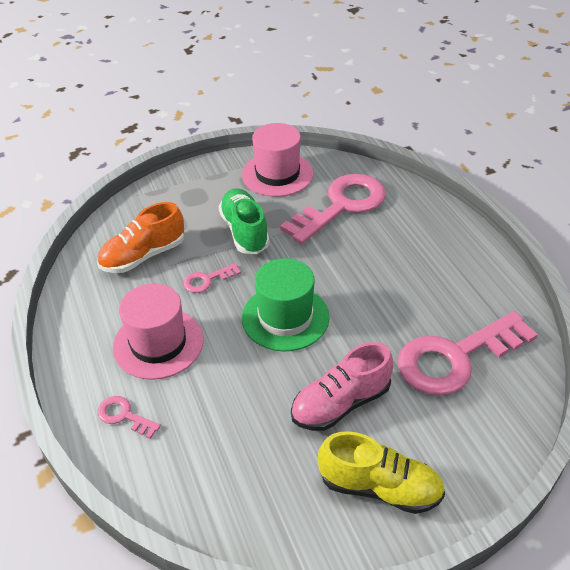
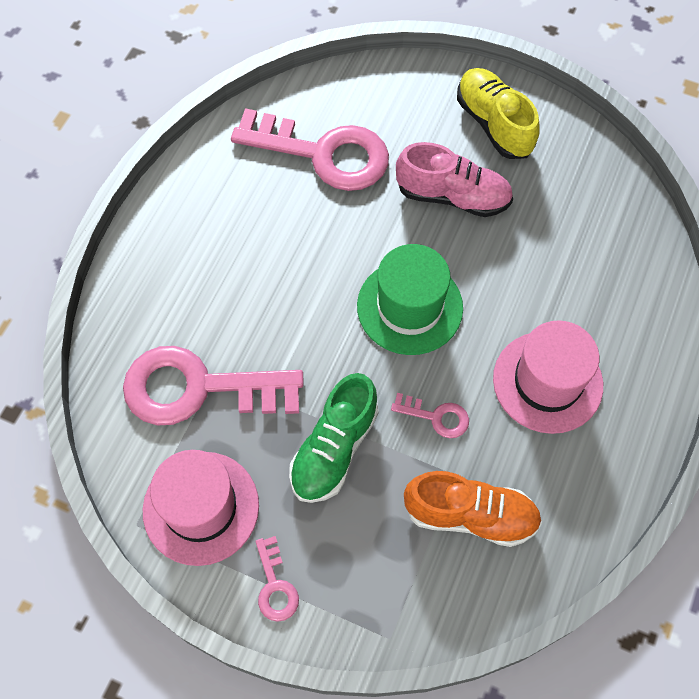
camera: 135 degrees left, 20 degrees up
pink key [97,396,161,439] -> pink key moved to [255,536,299,622]

